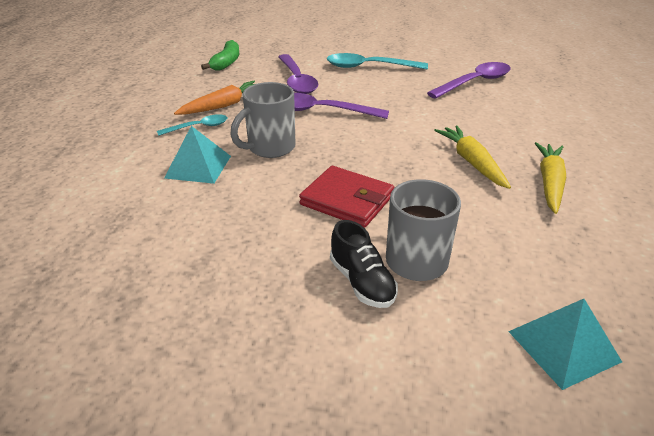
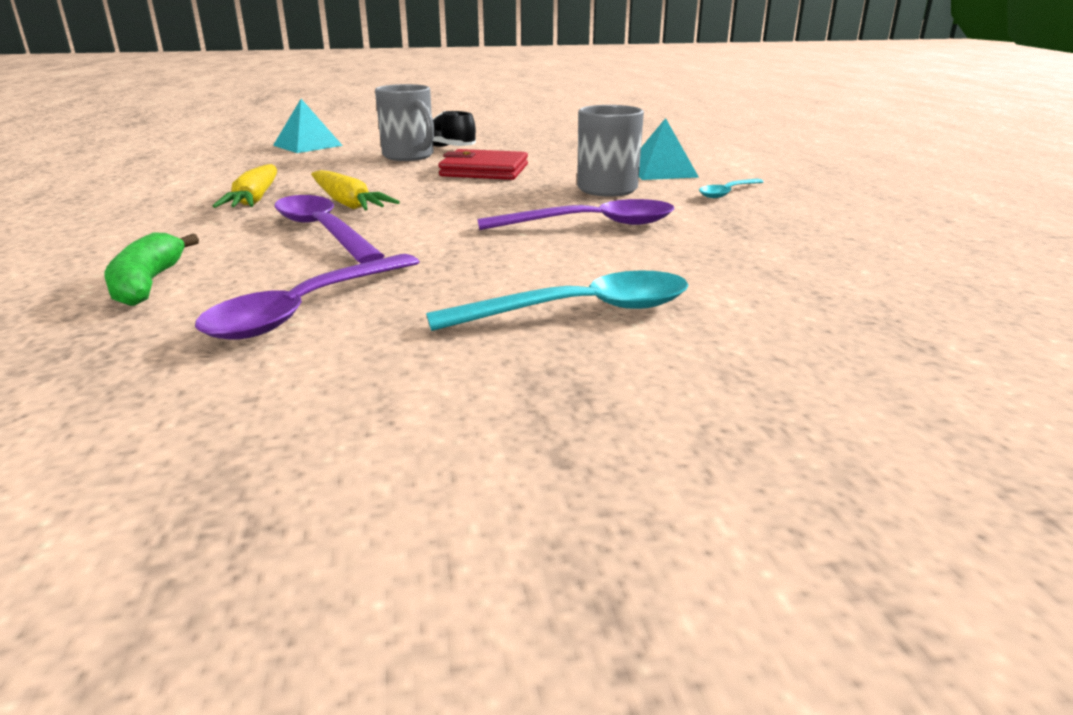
camera: 160 degrees right, 10 degrees down
orange carrot [174,81,255,115] -> none
green banana [201,40,239,71] -> green banana moved to [104,232,199,306]
purple spoon [278,54,318,94] -> purple spoon moved to [274,195,384,264]

